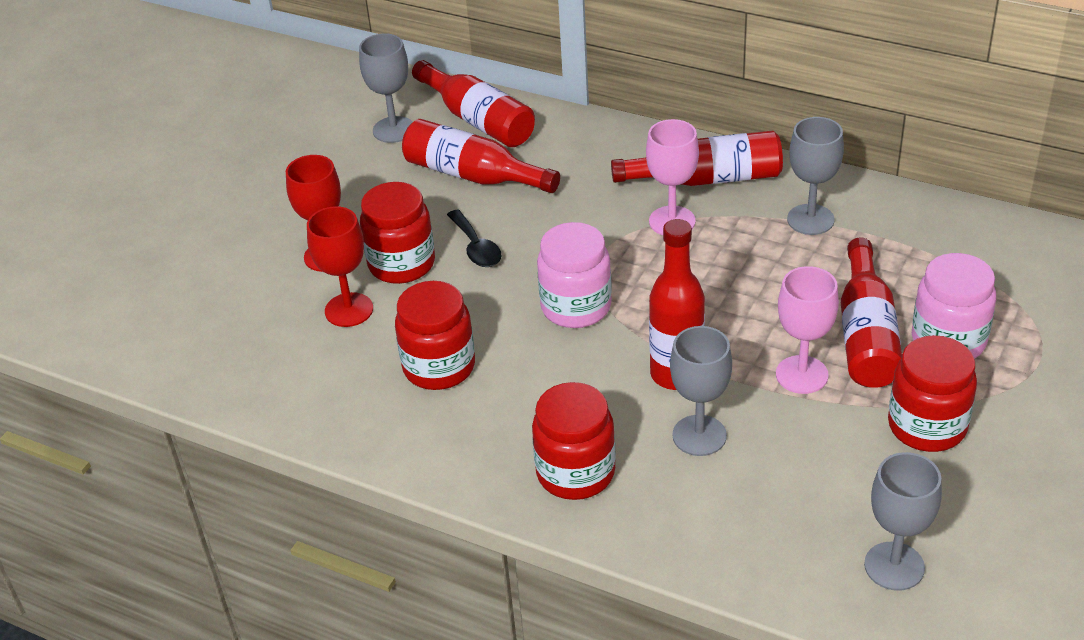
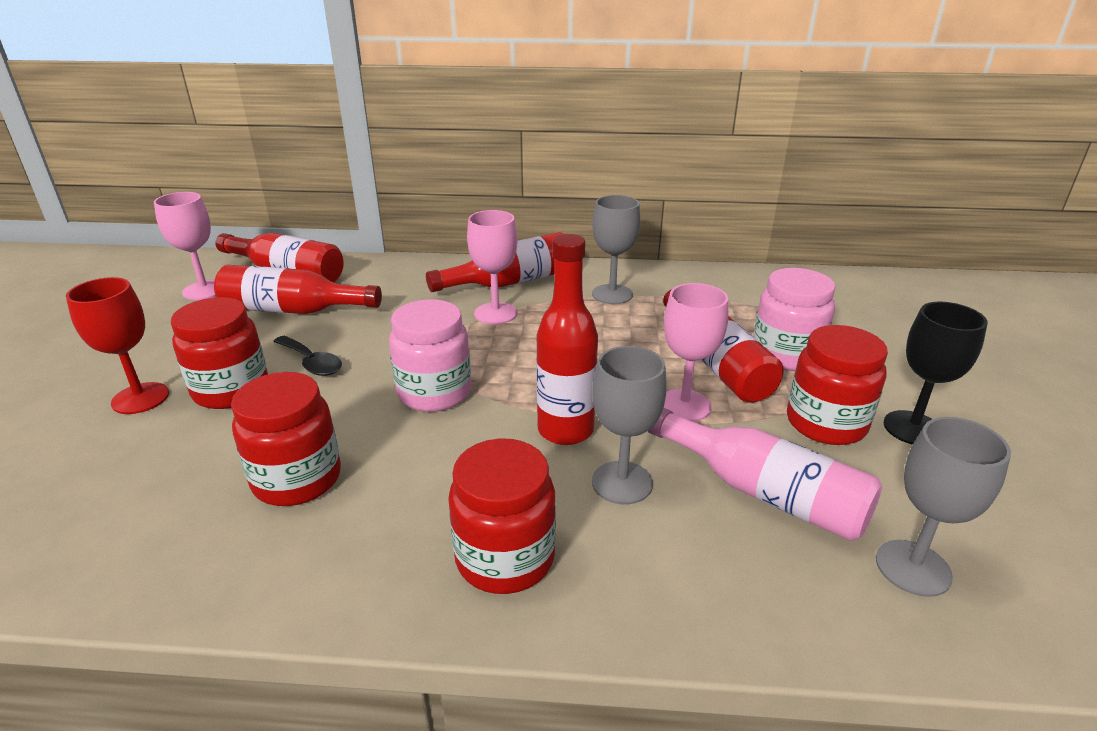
camera: 25 degrees left, 10 degrees down
red goblet [307,206,373,327] -> none
grey goblet [359,33,413,143] -> pink goblet [154,192,215,300]
none -> pink bottle [648,408,882,541]
none -> black goblet [884,302,988,445]

